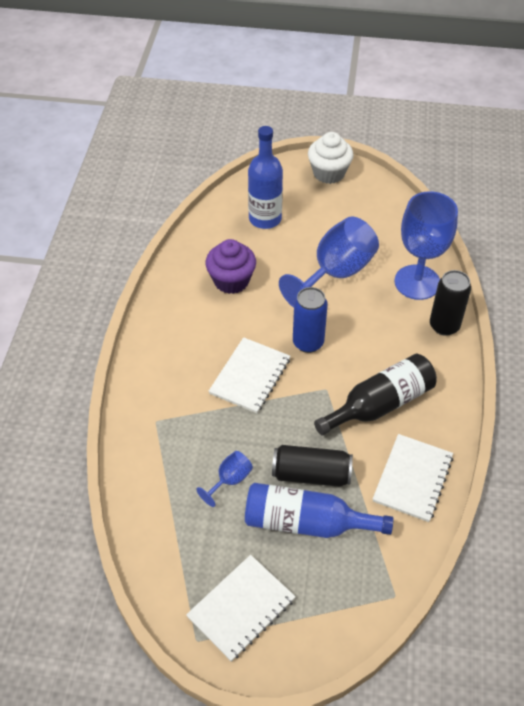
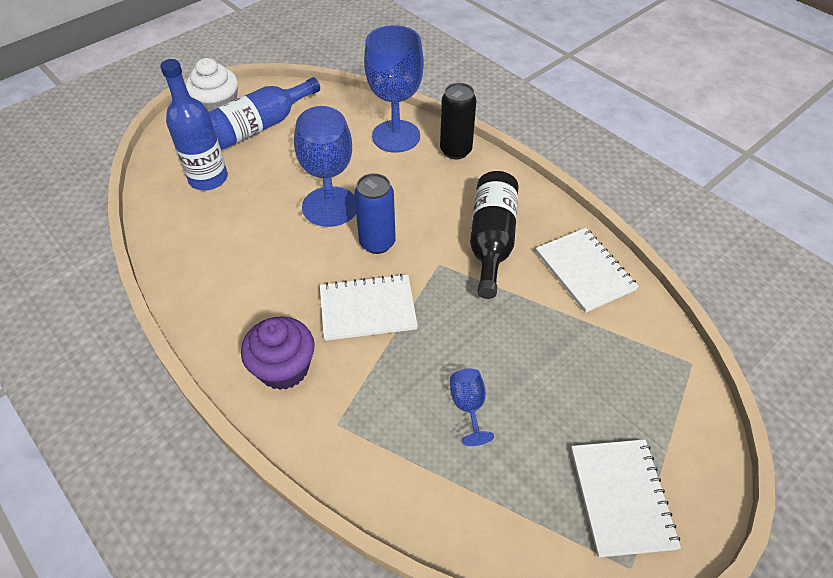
camera: 50 degrees left, 0 degrees up
purple cupcake [205,239,256,294] -> purple cupcake moved to [241,317,315,390]
white notebook [209,337,291,413] -> white notebook turned 75 degrees counterclockwise [320,274,418,341]
blue bottle [245,483,393,538] -> blue bottle moved to [209,77,320,150]
black can [272,445,353,487] -> none

